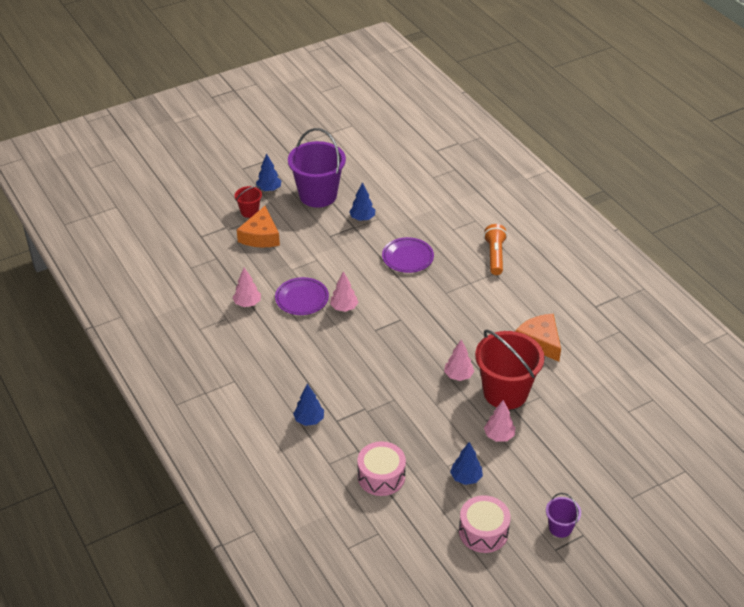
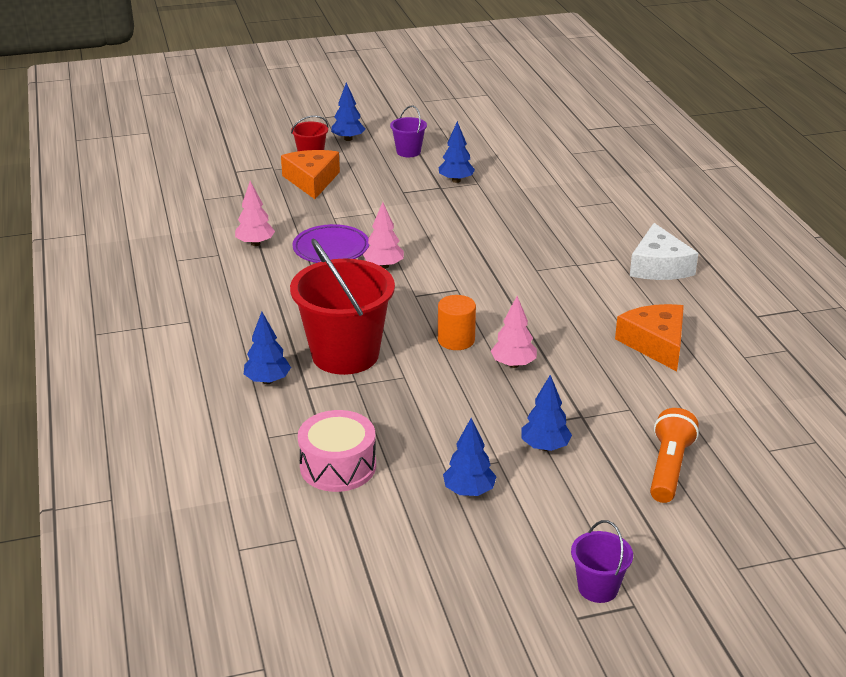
camera: 15 degrees right, 10 degrees down
orange cheese [237,206,280,248] -> orange cheese turned 150 degrees clockwise [281,150,340,199]
purple bucket [288,128,346,208] -> purple bucket [390,105,427,157], size x0.47
purple plate [382,237,434,273] -> none
pink drum [459,495,510,553] -> none
red bucket [475,330,545,410] -> red bucket moved to [290,238,395,375]
orange flashlight [484,224,507,275] -> orange flashlight moved to [650,408,699,503]
pink tree [484,400,515,442] -> blue tree [521,375,572,451]
none -> orange cylinder [438,295,476,350]
none -> white cheese [630,223,698,280]

